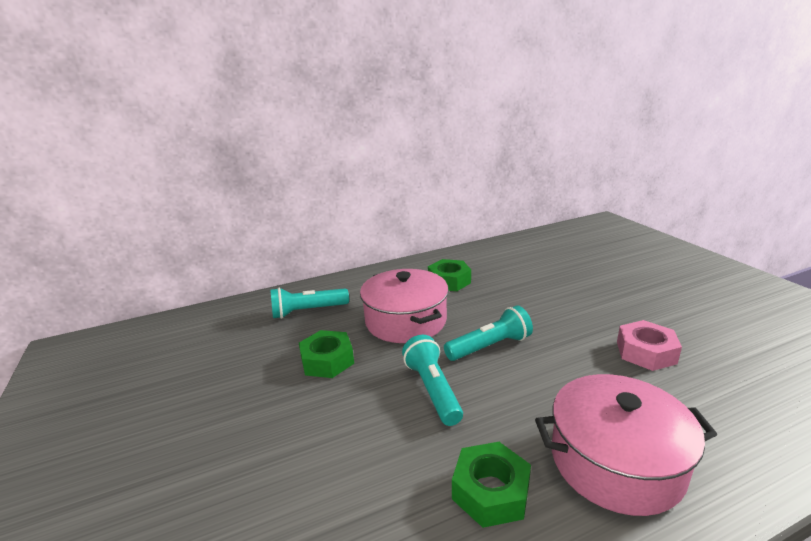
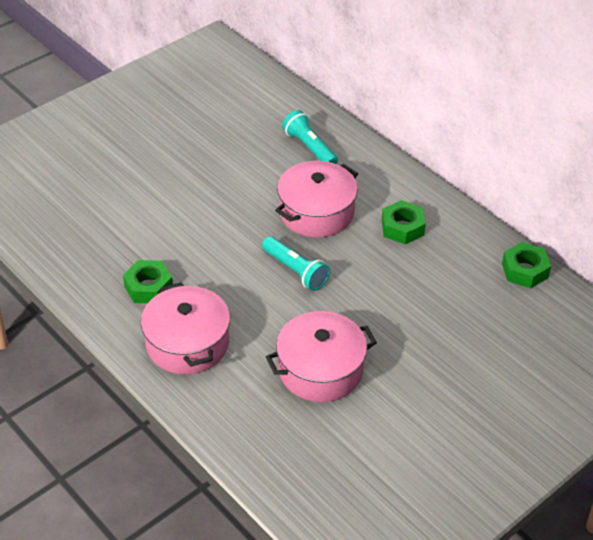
camera: 70 degrees right, 20 degrees up
green nut [299,330,354,378] -> green nut moved to [502,242,551,288]
turquoise flashlight [402,335,463,426] -> none
pink nut [617,320,682,371] -> pink pot [266,311,377,402]

